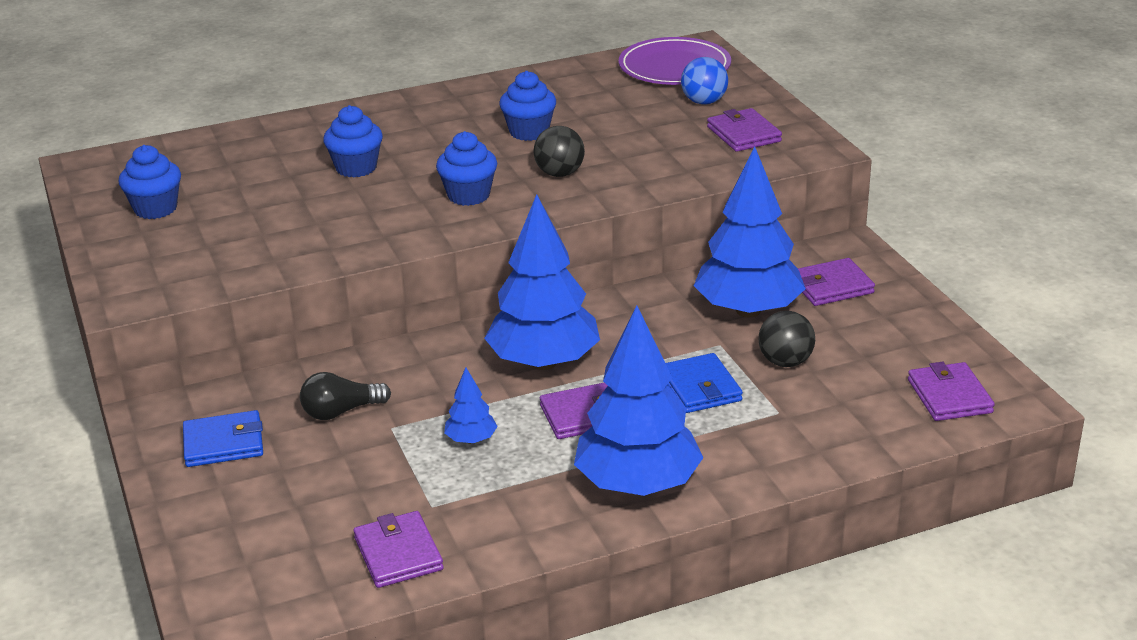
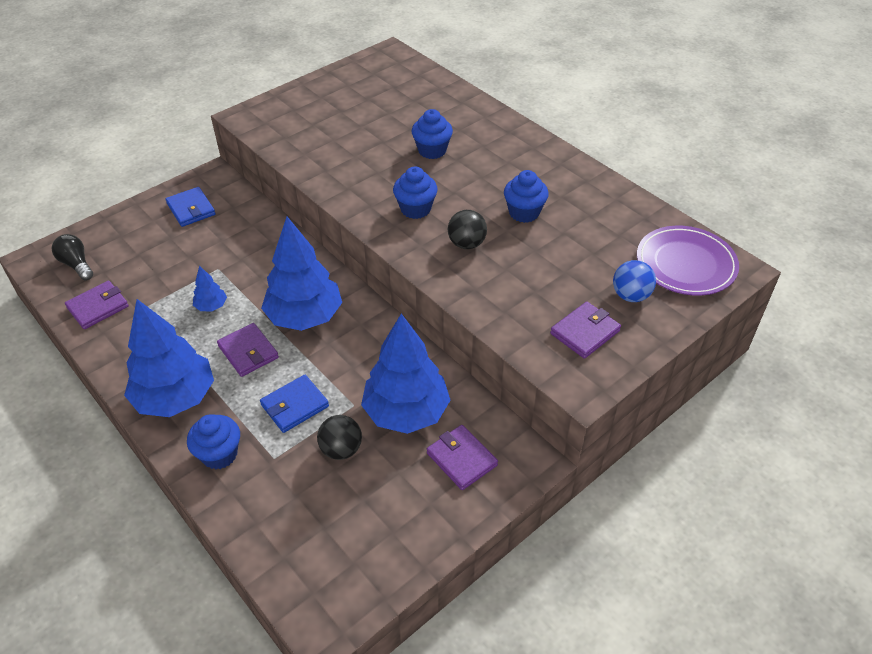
camera: 70 degrees right, 15 degrees up
blue cupcake [119,145,181,219] -> blue cupcake moved to [187,414,240,469]
black light bulb [300,372,391,420] -> black light bulb moved to [52,234,93,280]
purple wallet [908,362,995,421] -> none

